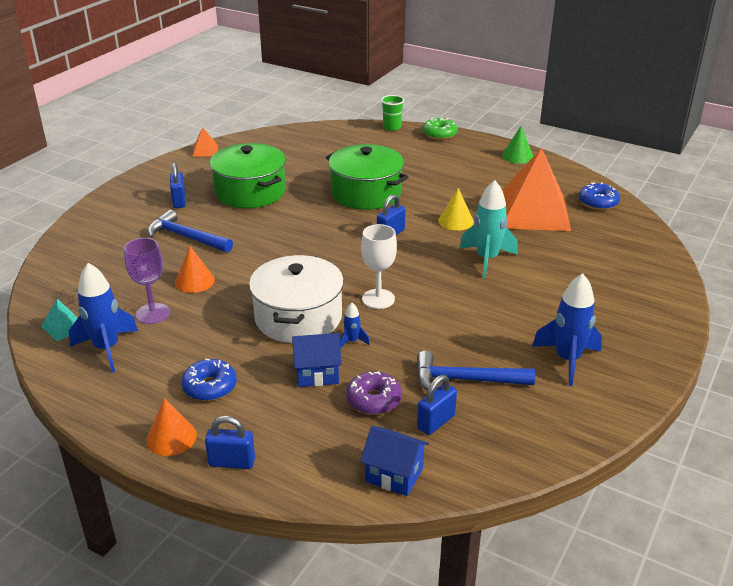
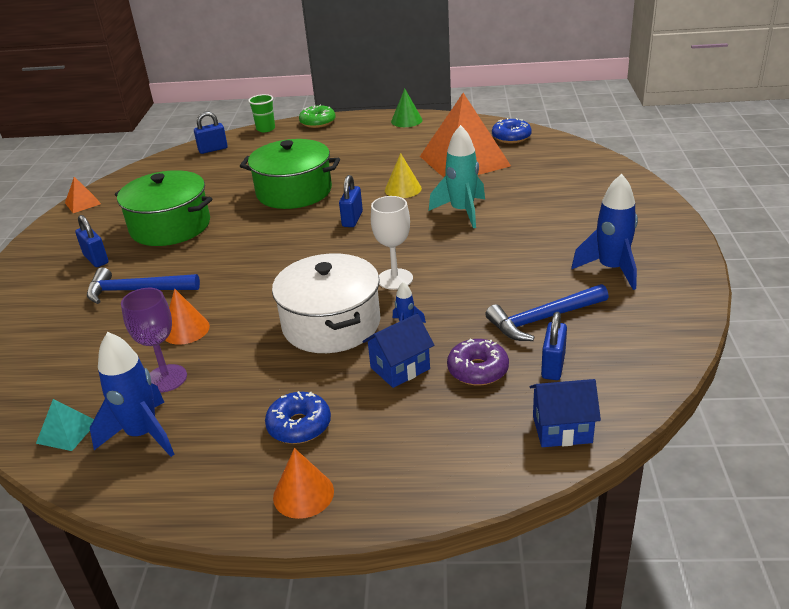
camera: 25 degrees left, 0 degrees up
blue padlock [205,416,255,469] -> blue padlock moved to [194,112,228,154]

